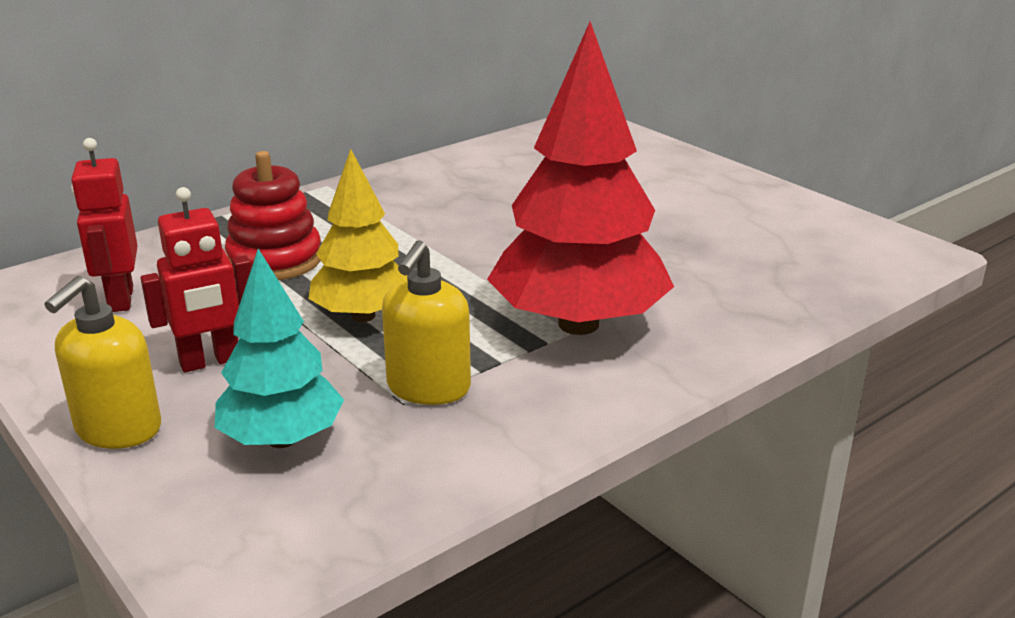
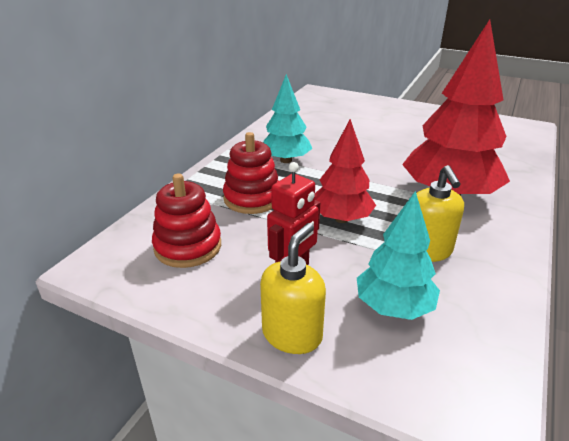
camera: 25 degrees left, 5 degrees up
yellow soap dispenser [44,276,161,449] -> yellow soap dispenser turned 150 degrees counterclockwise [260,223,326,354]
red robot [71,138,138,312] -> red stacking toy [152,173,221,268]
yellow tree [308,149,407,322] -> red tree [315,119,376,223]
none -> turquoise tree [263,74,312,163]

